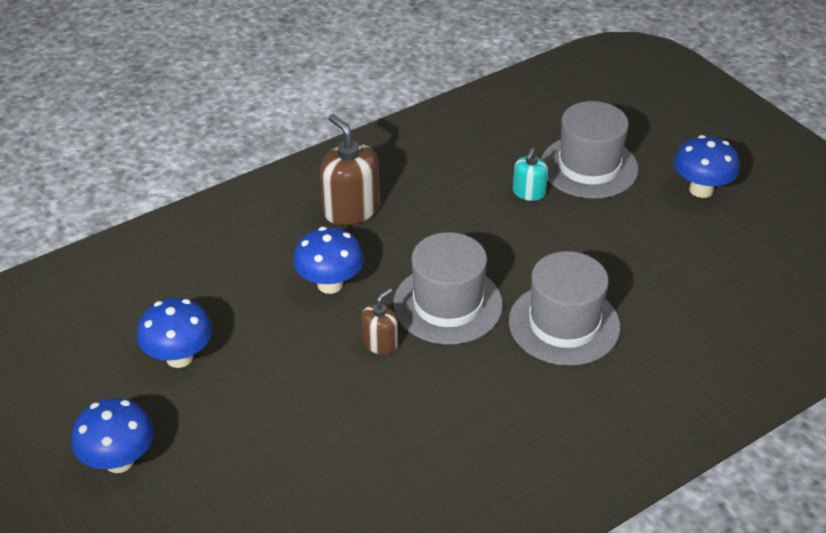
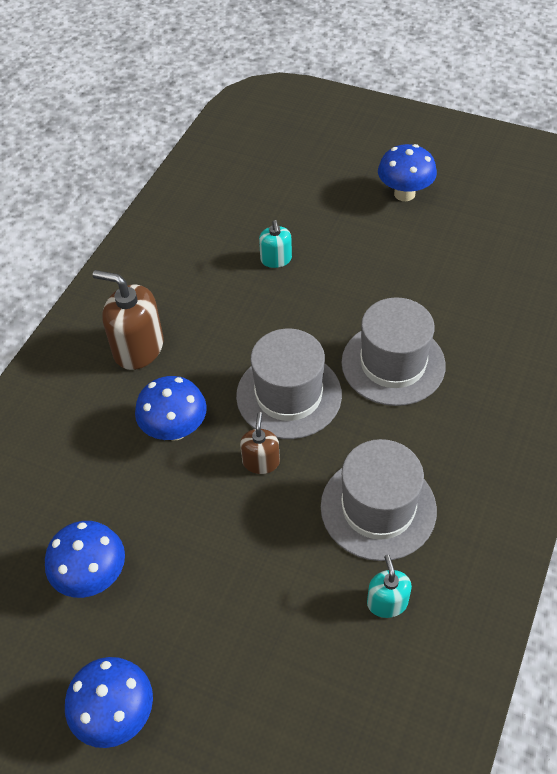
camera: 30 degrees left, 10 degrees up
grey hat [541,101,638,199] -> grey hat moved to [321,439,437,561]
none -> turquoise soap dispenser [367,555,412,618]

